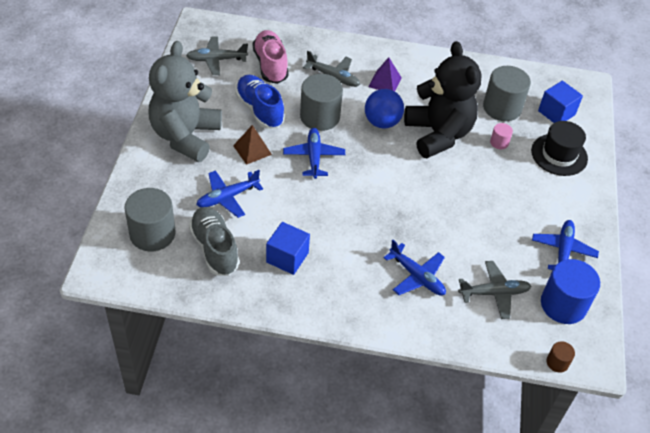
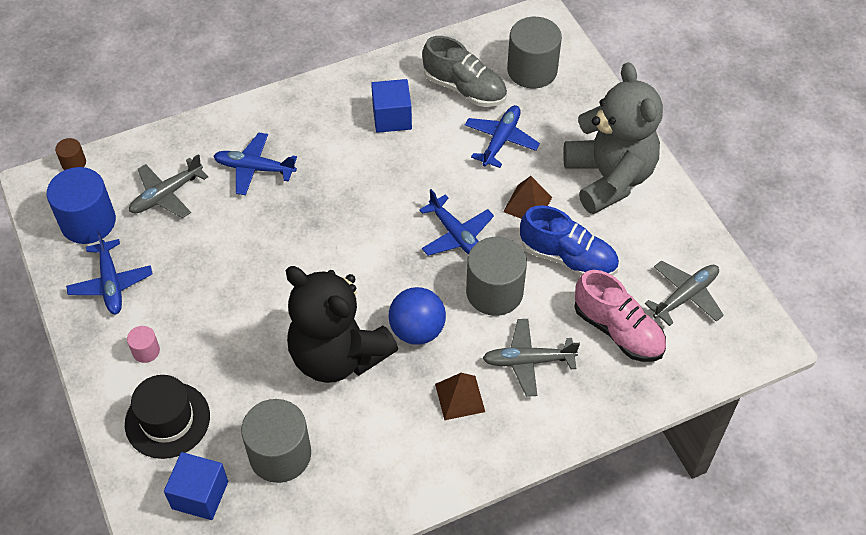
camera: 150 degrees right, 5 degrees up
purple pyramid [368,57,402,91] -> brown pyramid [435,373,485,420]
pink cylinder [490,123,513,149] -> pink cylinder moved to [127,326,160,363]

